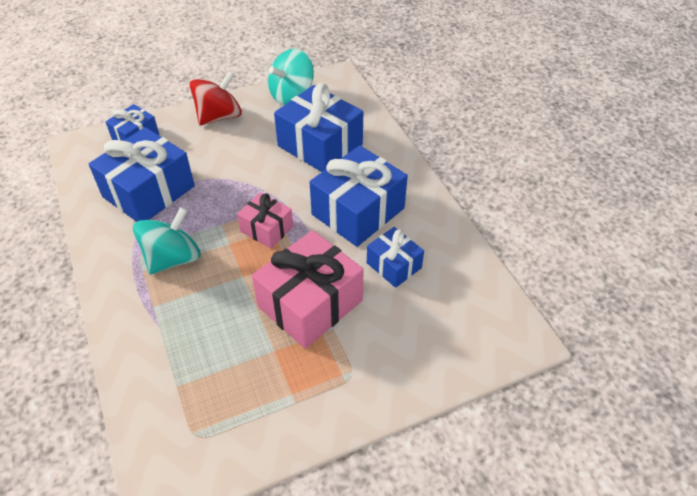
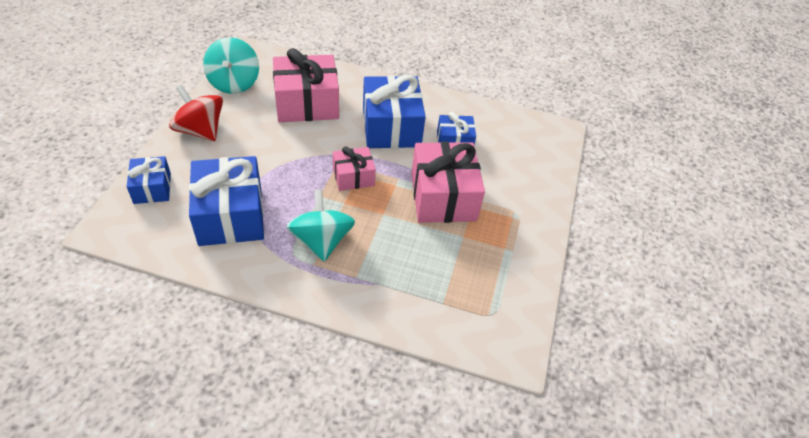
camera: 55 degrees left, 0 degrees up
red spinning top [190,71,242,125] -> red spinning top turned 45 degrees counterclockwise [169,85,223,141]
blue gift [274,83,363,172] -> pink gift [273,48,339,122]

